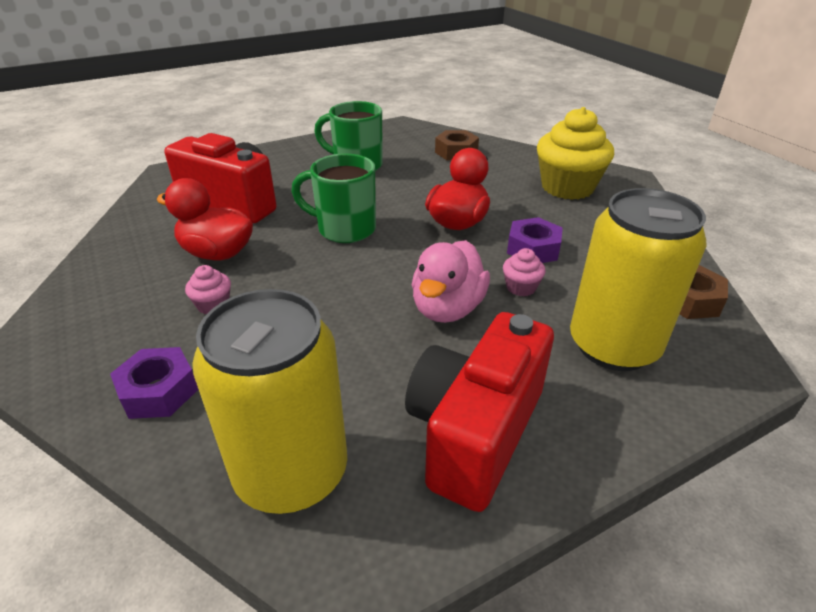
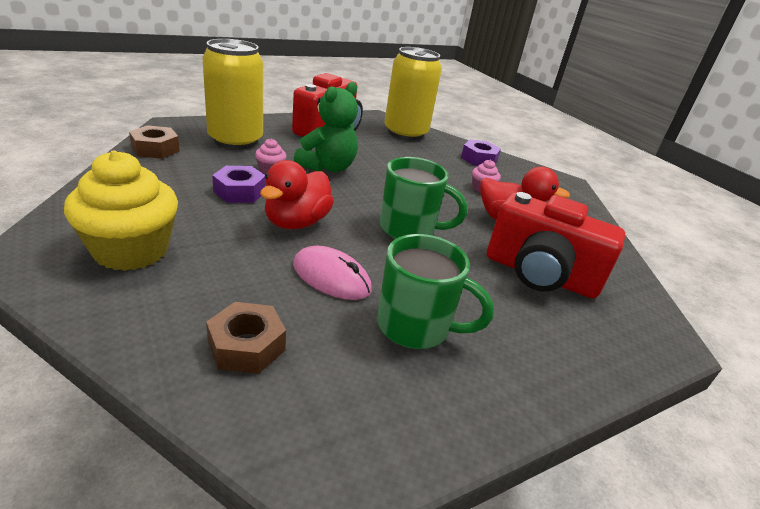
camera: 175 degrees right, 5 degrees down
pink duck [412,240,490,323] -> green teddy bear [294,82,358,172]
none -> pink mouse [293,246,372,300]

